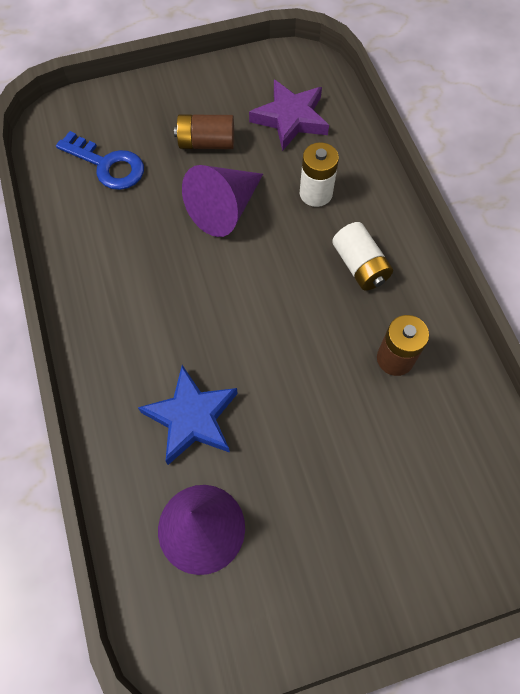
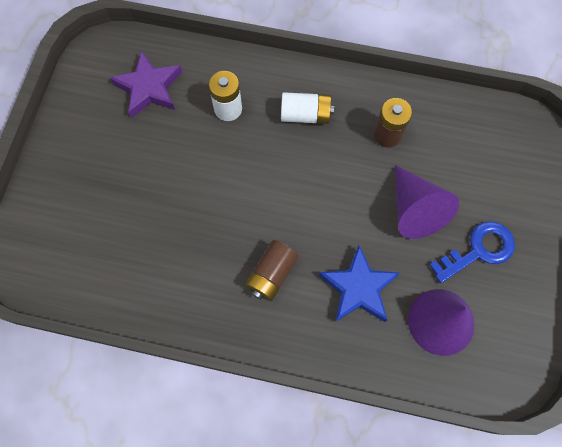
camera: 60 degrees left, 5 degrees up
blue key [56,131,144,190] -> blue key moved to [430,221,515,283]
brown battery [174,114,234,149] -> brown battery moved to [245,240,298,301]
purple cone [182,165,263,237] -> purple cone moved to [395,165,459,239]

